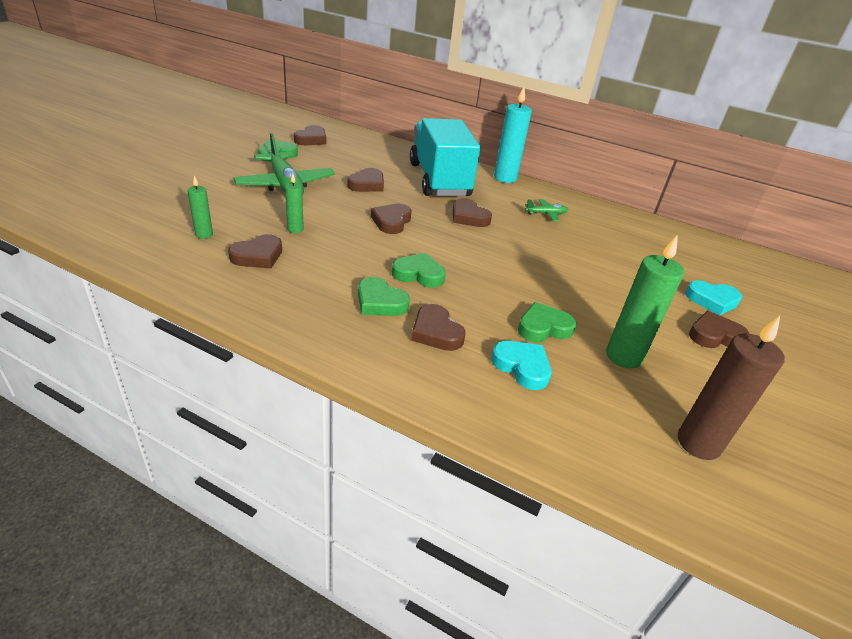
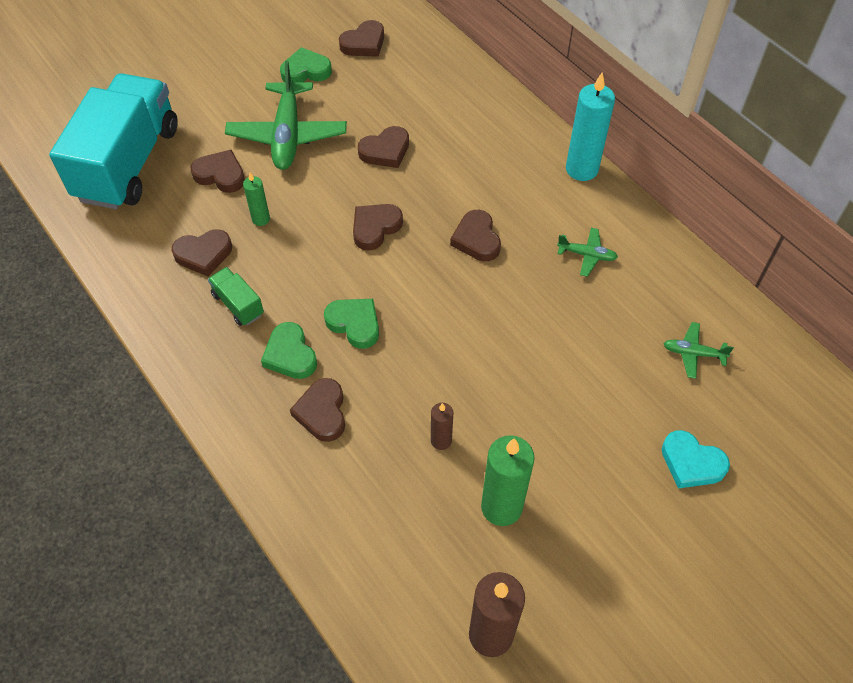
camera: 30 degrees right, 20 degrees up
green candle [188,175,213,239] -> none
turquoise truck [410,118,480,196] -> turquoise truck moved to [49,73,178,209]
turquoise heart [491,341,552,390] -> none
green heart [518,302,576,342] -> brown candle [431,403,453,450]
brown heart [689,311,750,348] -> brown heart moved to [191,150,245,193]
none -> green truck [208,267,264,326]
none -> green plane [664,322,734,379]

